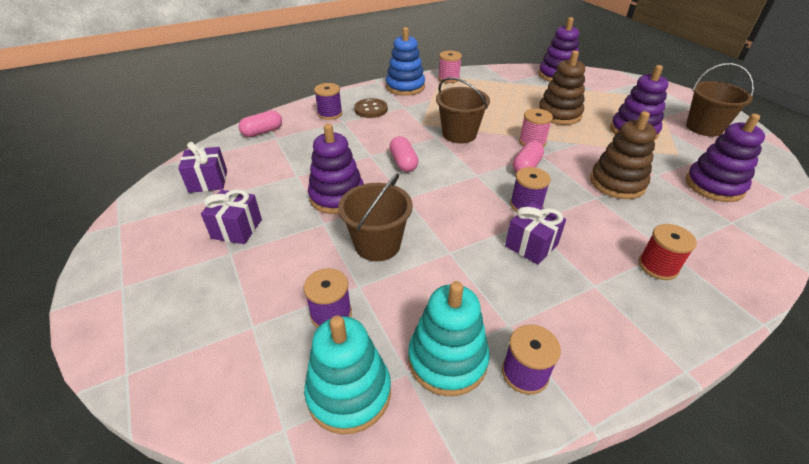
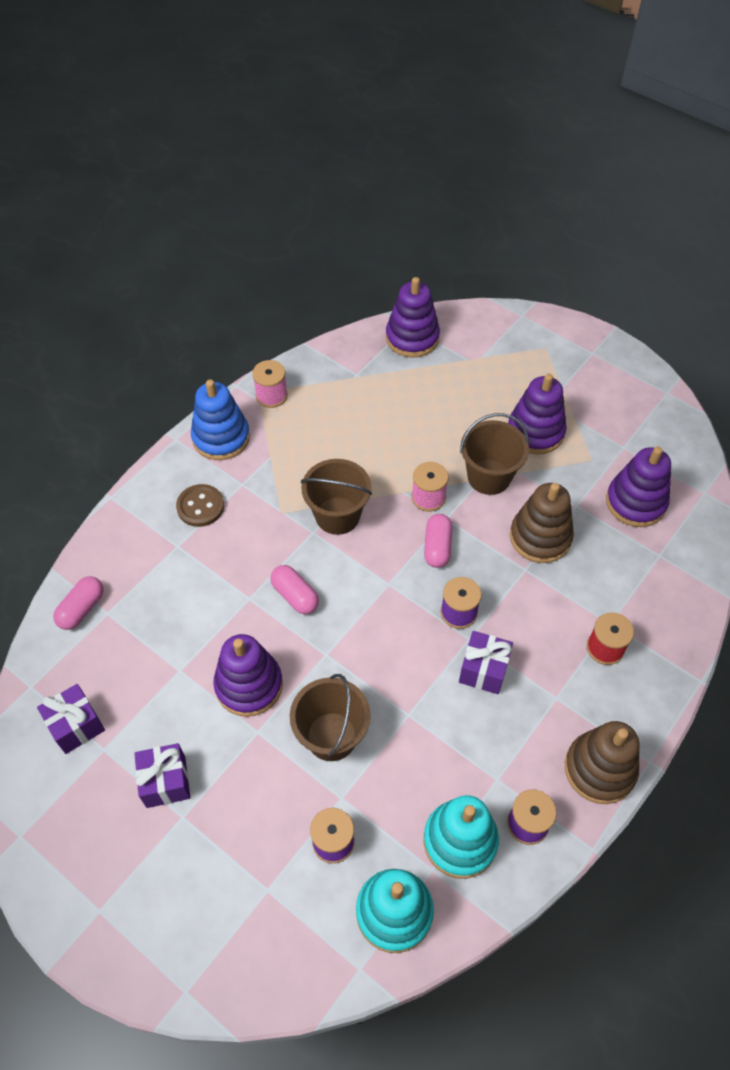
camera: 25 degrees left, 15 degrees up
purple spool [314,83,342,120] -> none
brown stacking toy [538,51,585,125] -> brown stacking toy moved to [565,721,639,804]
brown bucket [686,63,754,137] -> brown bucket moved to [460,413,529,495]

